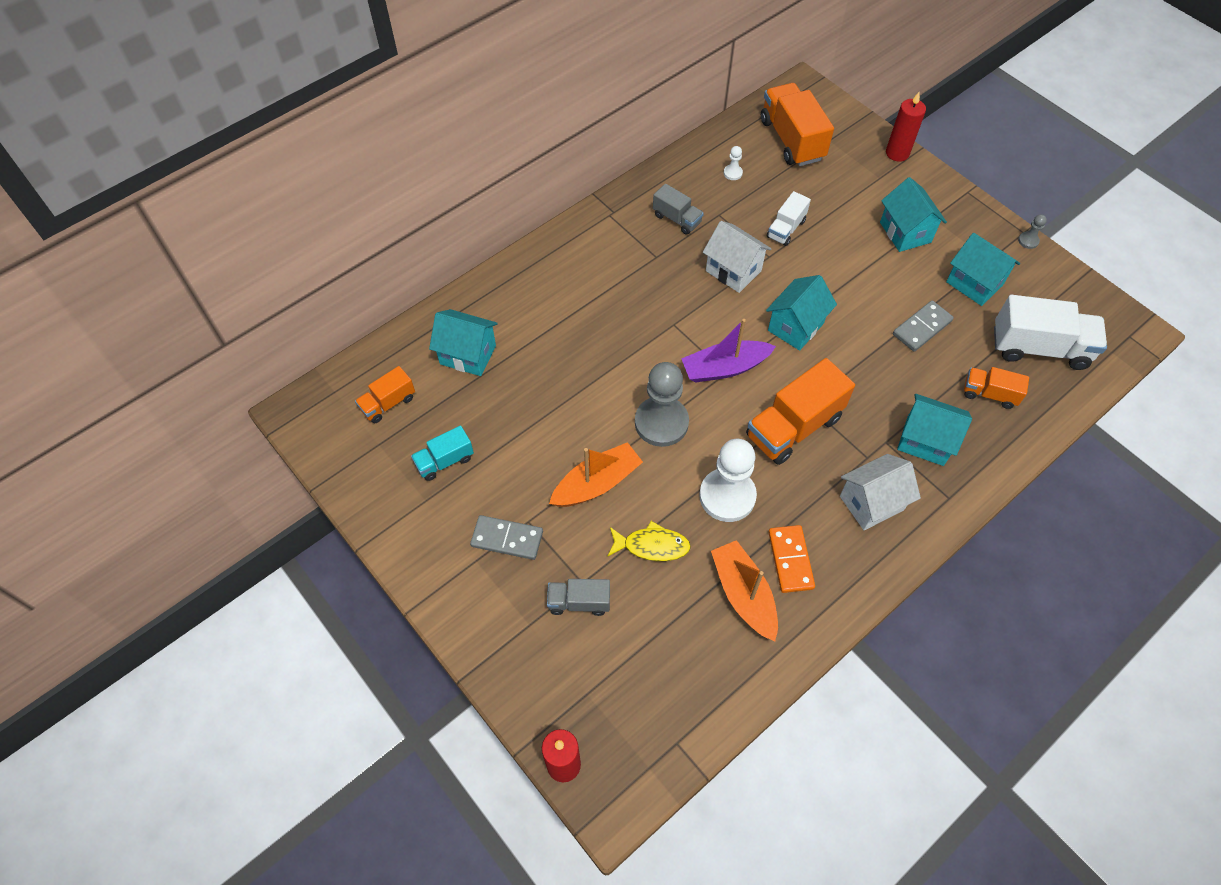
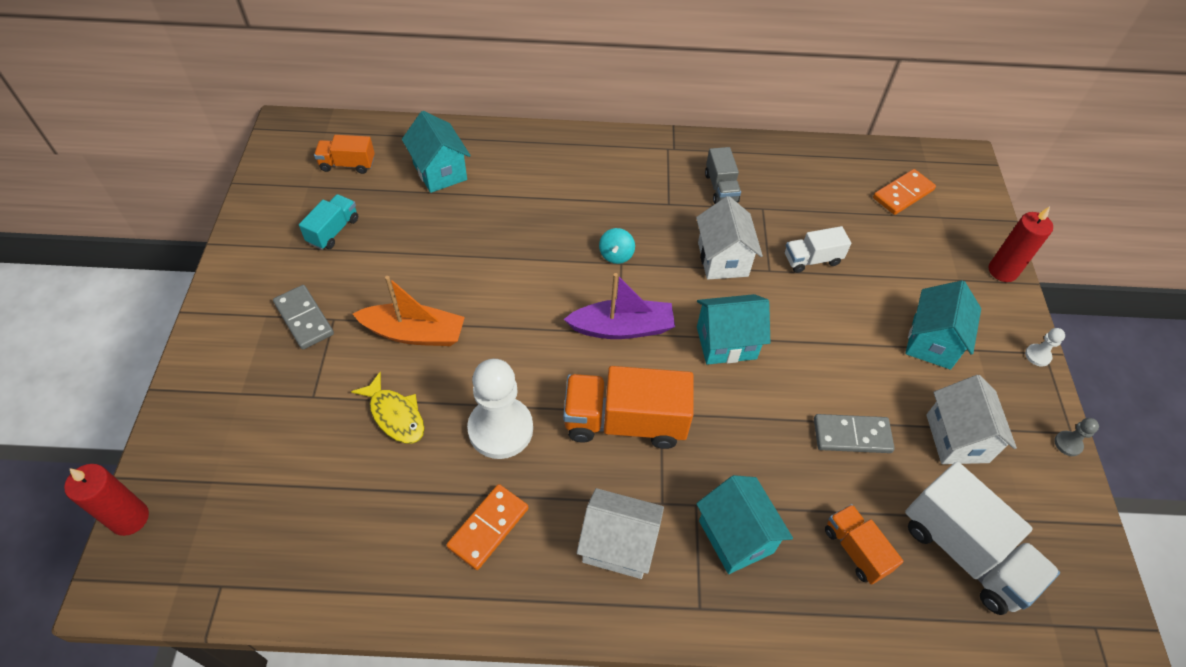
camera: 40 degrees right, 5 degrees down
turquoise truck [411,425,474,481] -> turquoise truck turned 105 degrees clockwise [299,194,358,250]
grey truck [547,579,610,616] -> none
grey pawn [635,362,689,447] -> none
purple boat [681,319,776,382] -> purple boat turned 150 degrees clockwise [564,273,675,339]
orange boat [711,540,778,641] -> none
white pawn [724,146,743,180] -> white pawn moved to [1025,328,1065,367]
orange truck [761,83,834,166] -> orange domino [873,169,936,215]
turquoise house [946,233,1020,306] -> white house [926,375,1017,464]
none -> turquoise spinning top [599,228,635,264]

